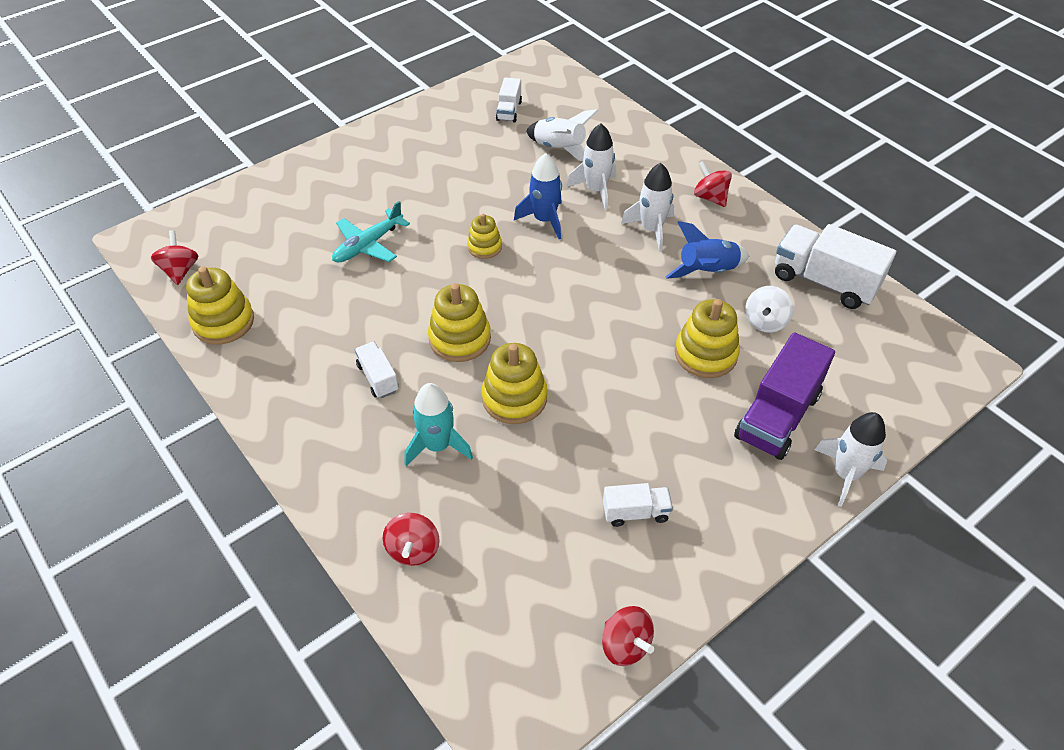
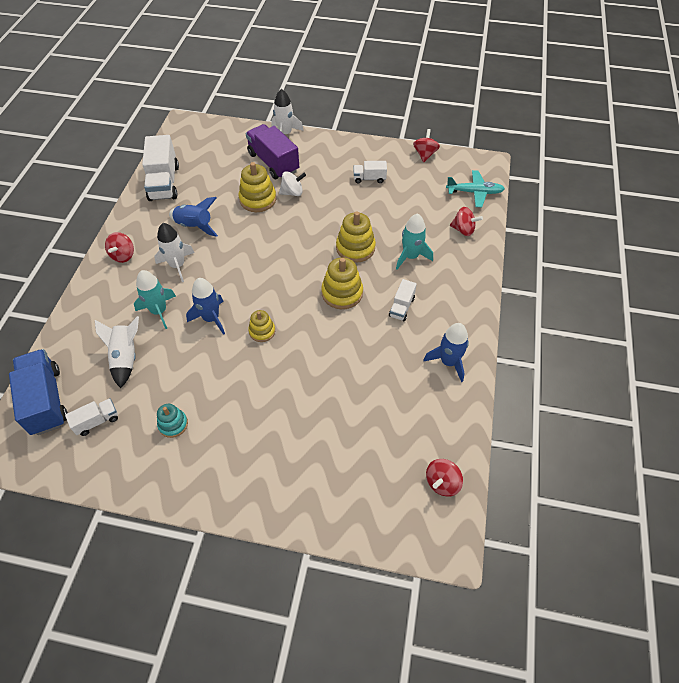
camera: 130 degrees left, 5 degrees up
yellow stacking toy [186,266,254,345] -> none
turquoise plane [332,201,410,263] -> turquoise plane moved to [446,170,505,207]
red spinning top [383,513,440,566] -> red spinning top turned 60 degrees clockwise [450,207,483,236]
white rocket [567,123,616,210] -> turquoise rocket [134,270,176,329]
white truck [603,483,673,527] -> white truck turned 45 degrees counterclockwise [353,161,387,184]
purple truck [734,332,835,460] -> purple truck turned 120 degrees counterclockwise [246,124,299,179]
white spinning top [745,286,794,332] -> white spinning top moved to [279,171,306,196]
none -> blue truck [9,349,68,435]
none -> turquoise stacking toy [157,404,188,438]
none -> blue rocket [424,323,469,382]

